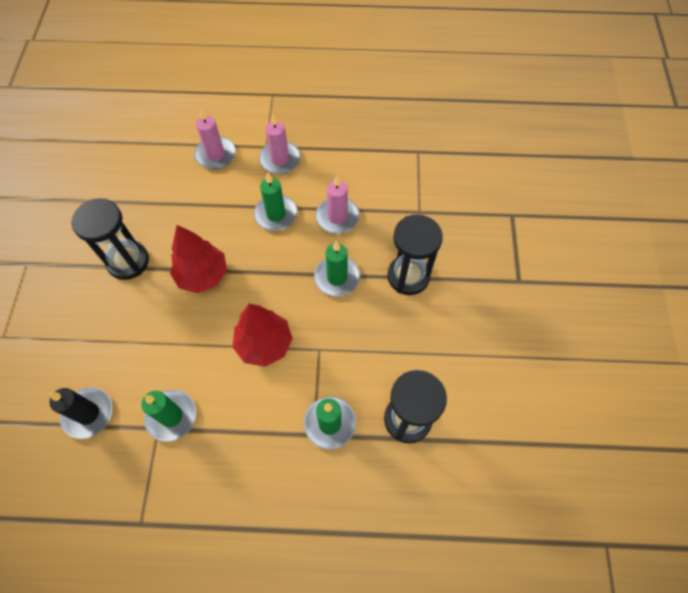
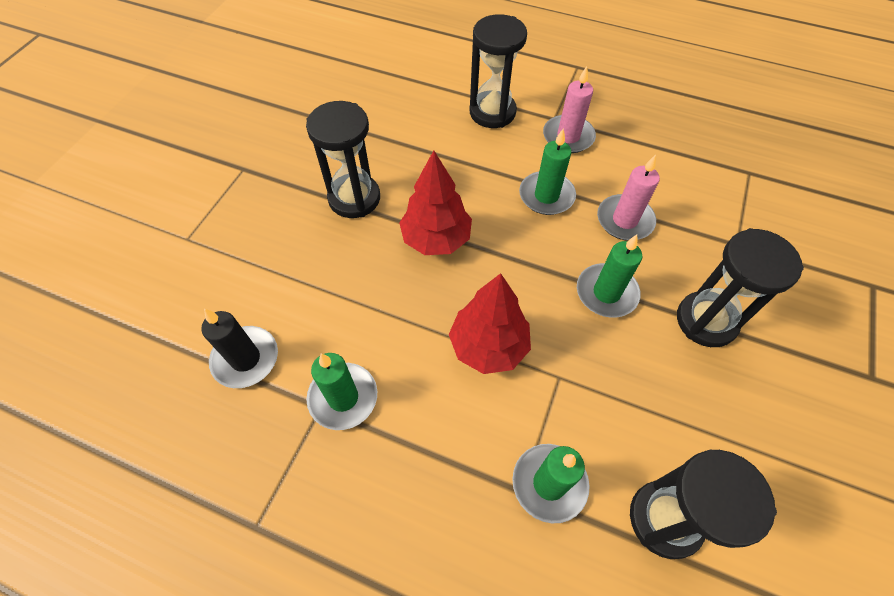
camera: 20 degrees right, 5 degrees down
pink candle [194,109,236,169] -> black hourglass [469,14,527,128]

